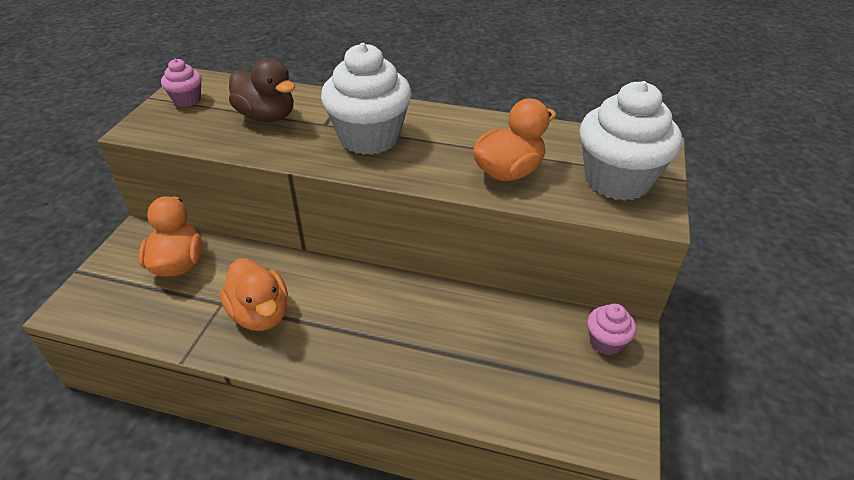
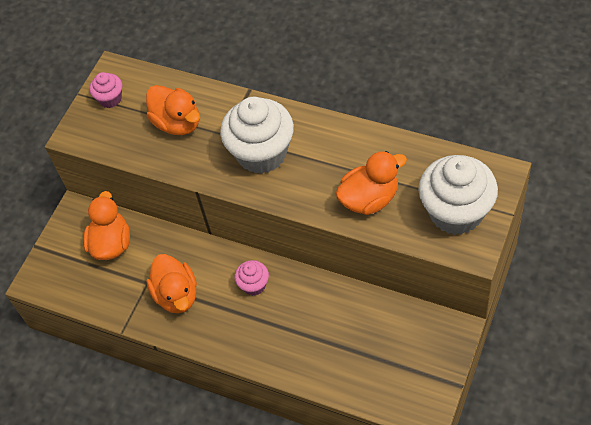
camera: 15 degrees right, 15 degrees up
brown duck [229,58,295,122] -> orange duck [146,85,200,135]
pink cupcake [587,303,636,355] -> pink cupcake moved to [234,260,269,296]

